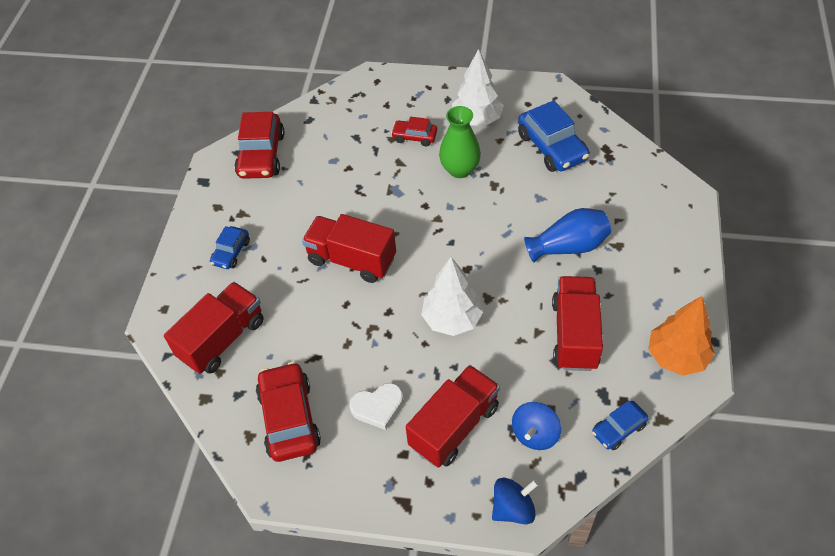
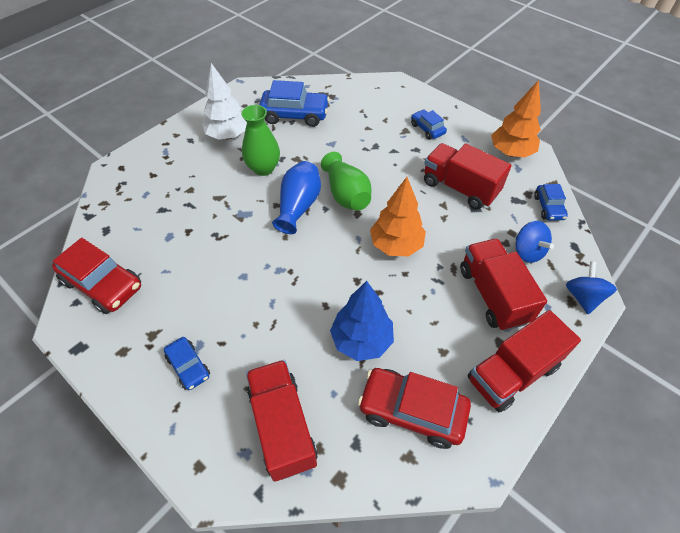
camera: 60 degrees left, 0 degrees up
red truck [302,214,396,283] -> red truck moved to [468,310,581,412]
white heart [349,383,404,430] -> none
red car [391,117,437,146] -> none
white tree [421,257,483,336] -> orange tree [370,177,426,256]
blue vase [524,208,611,263] -> blue vase moved to [272,161,321,234]
none -> green vase [321,152,371,211]
none -> blue tree [330,281,394,361]
none -> blue car [411,110,447,140]

